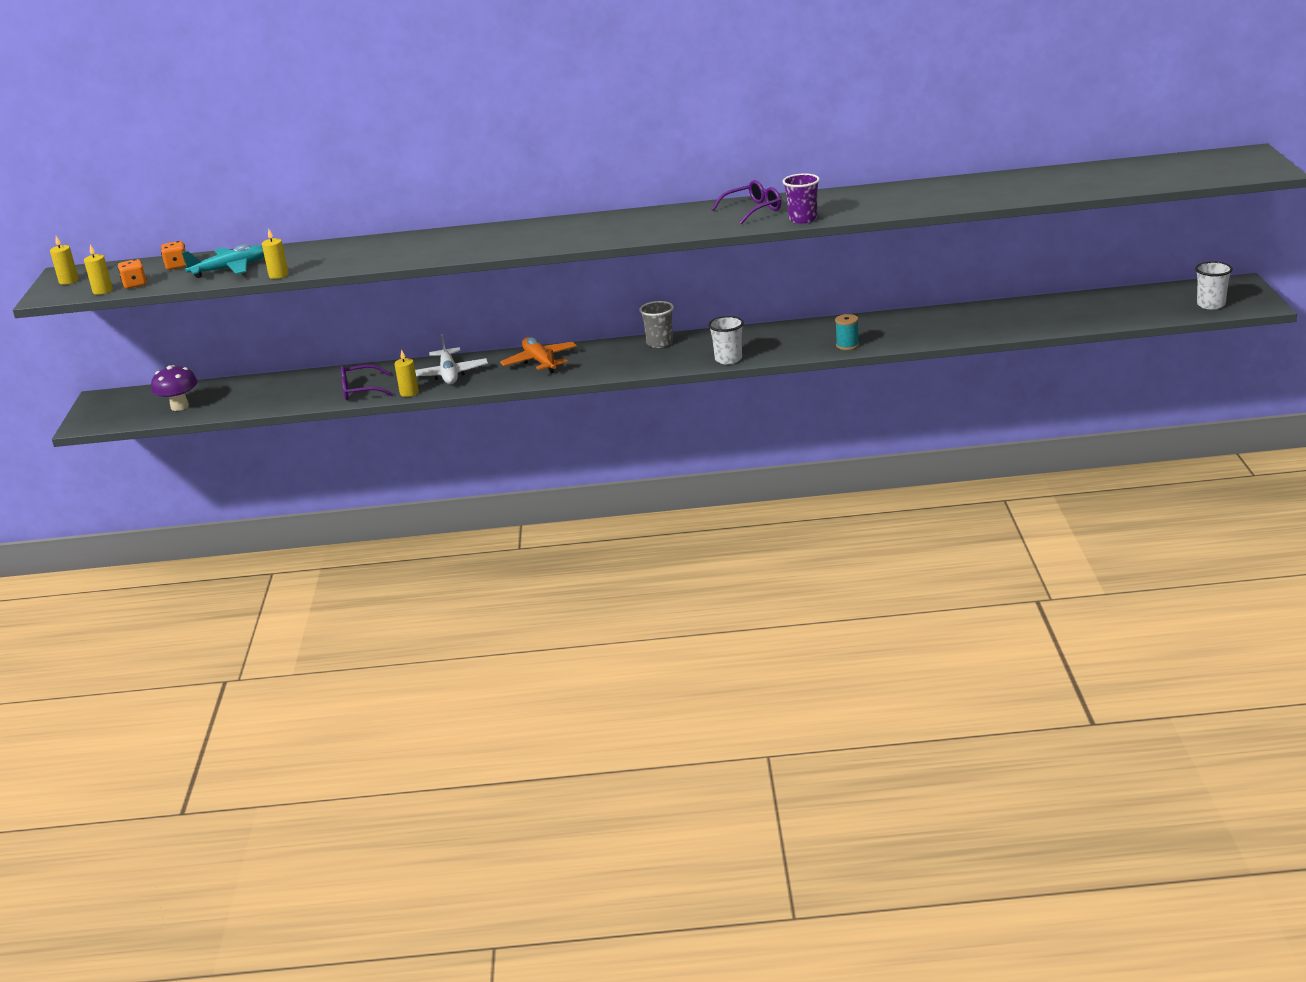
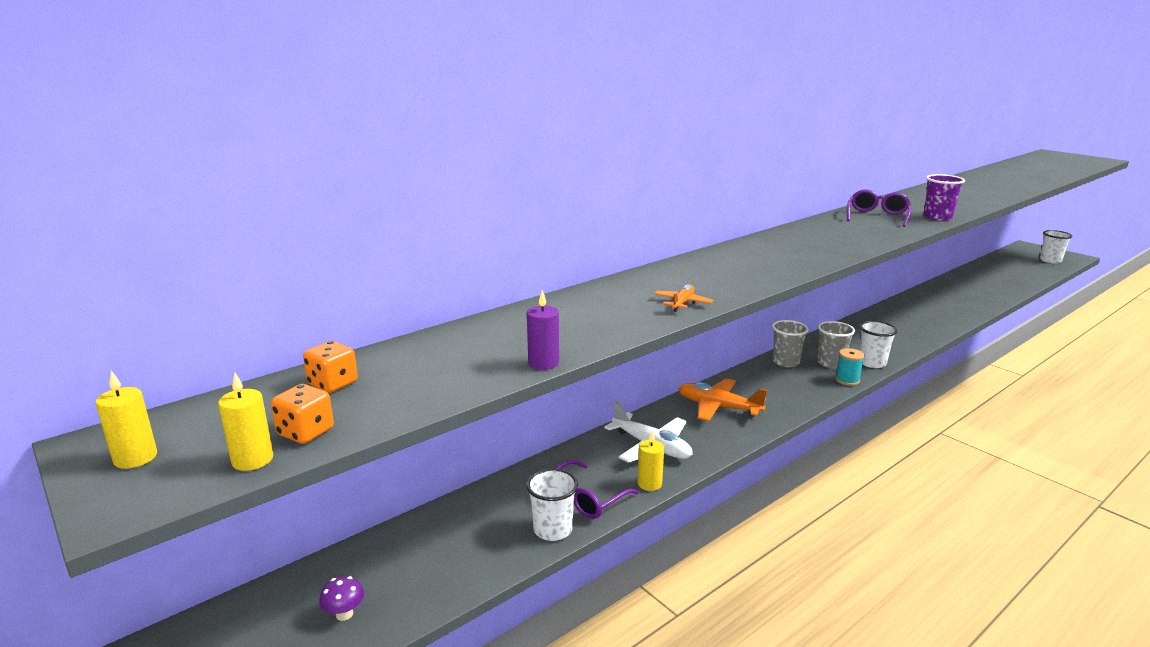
camera: 40 degrees left, 5 degrees down
purple mushroom [151,365,198,411] -> purple mushroom [319,576,364,621], size x0.57
turquoise plane [181,244,264,278] -> none
yellow candle [262,229,289,279] -> purple candle [527,290,559,370]
turquoise spool [835,314,859,350] -> turquoise spool moved to [835,348,865,386]
none -> white cup [526,469,578,541]
none -> orange plane [654,284,713,312]
none -> grey cup [817,321,855,369]

